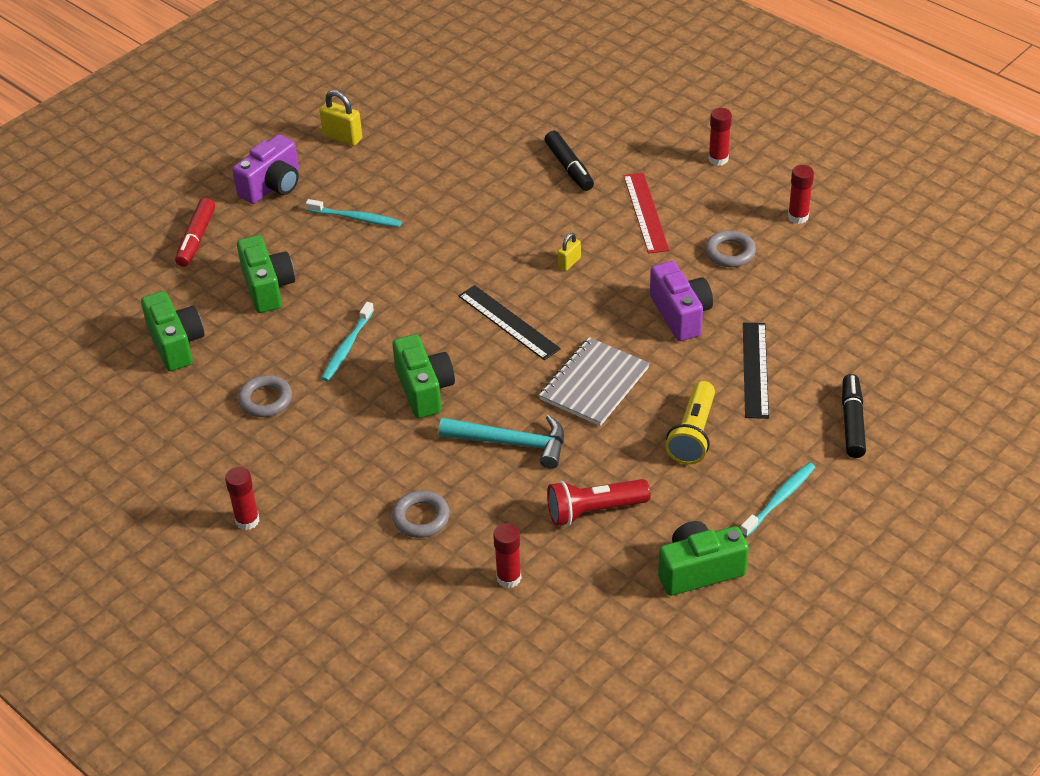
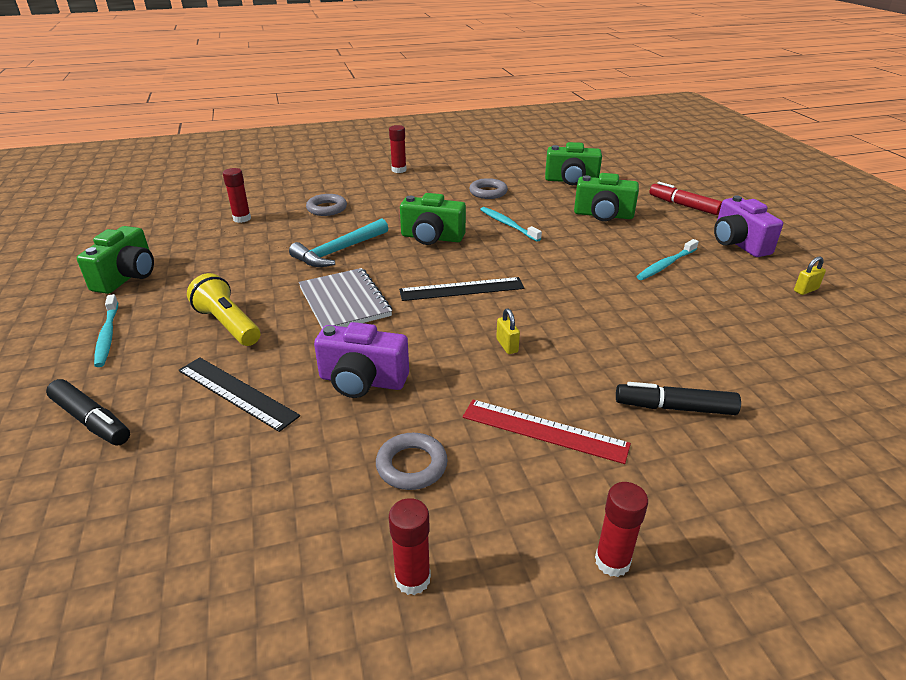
camera: 120 degrees right, 10 degrees down
yellow padlock [319,90,362,146] -> yellow padlock [794,256,826,295], size x0.61
red flashlight [547,479,651,526] -> none

